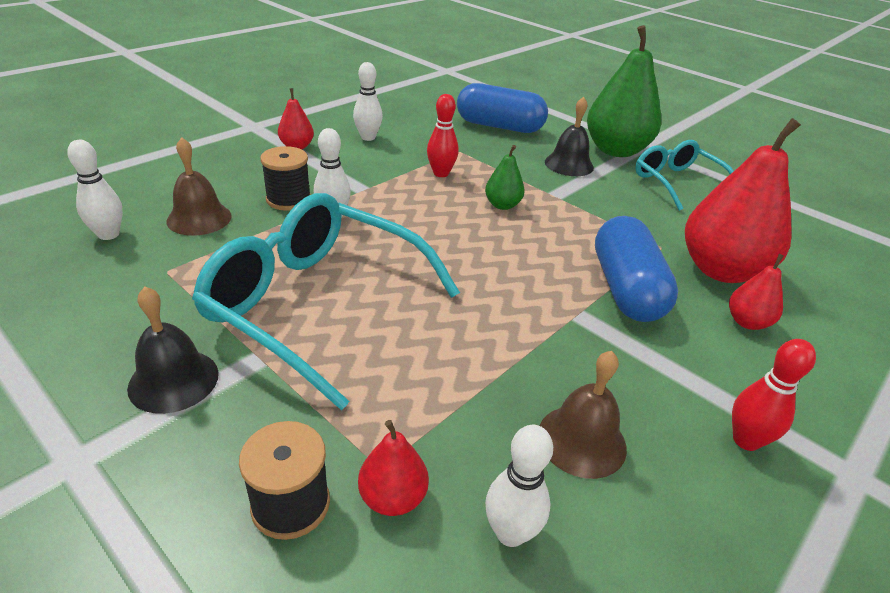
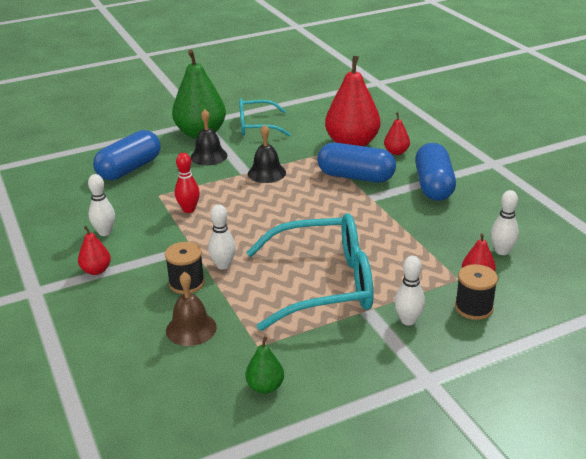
camera: 65 degrees left, 5 degrees down
white bowling pin [67,140,123,240] -> white bowling pin moved to [394,256,425,326]
black bell [127,287,219,414] -> black bell moved to [248,124,286,183]
turquoise glasses [192,193,460,410] -> turquoise glasses turned 150 degrees counterclockwise [246,213,373,331]
green pear [485,145,525,210] -> green pear moved to [246,336,284,394]
brown bell [540,351,627,479] -> none
red bowling pin [732,339,816,451] -> none
none -> blue capsule [415,143,456,201]

